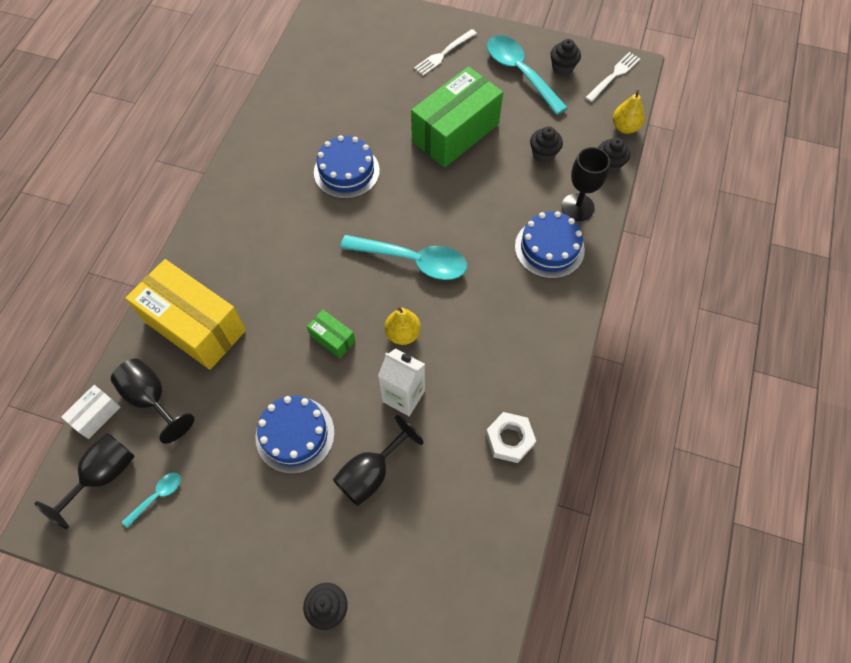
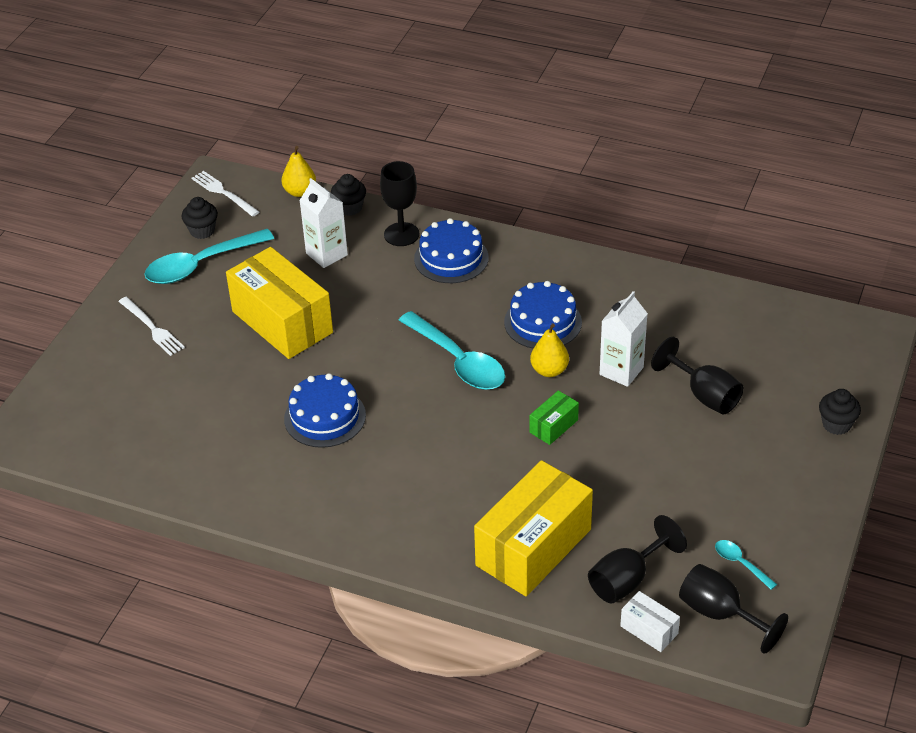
camera: 85 degrees left, 20 degrees down
blue cake [256,396,335,474] -> blue cake moved to [504,281,582,349]
turquoise spoon [340,235,467,280] -> turquoise spoon turned 120 degrees clockwise [399,311,505,390]
green box [411,66,503,168] -> yellow box [226,247,333,359]
white nut [486,412,536,463] -> none
black cupcake [530,126,563,163] -> white carton [299,178,348,268]

